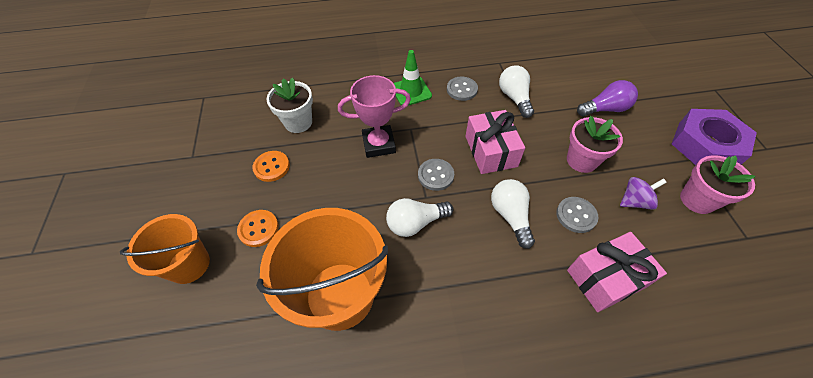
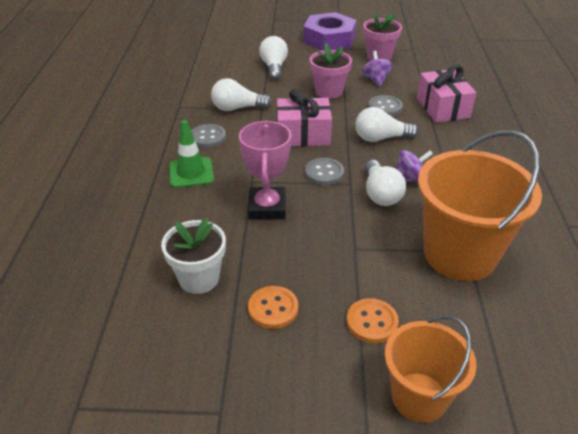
camera: 80 degrees left, 15 degrees down
purple light bulb [577,80,638,116] -> white light bulb [259,36,288,80]
none -> purple spinning top [396,150,433,182]

